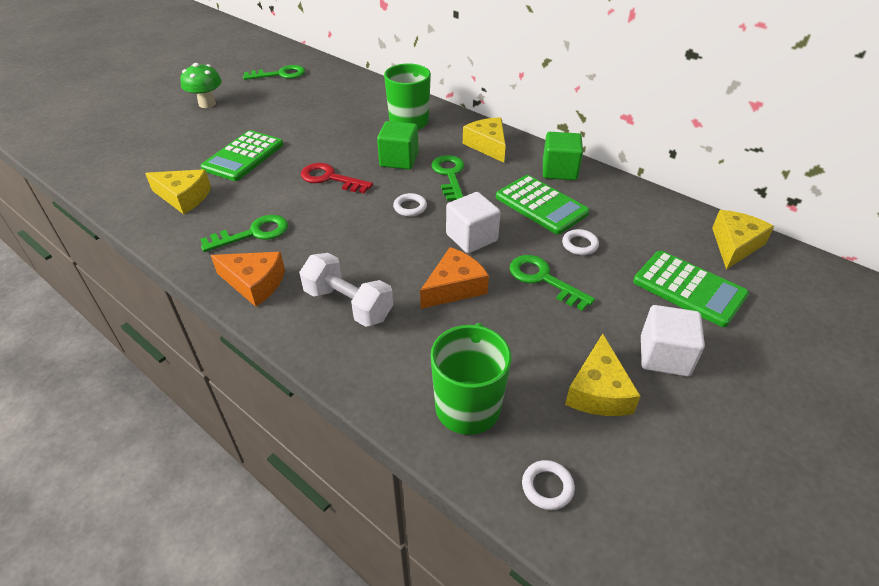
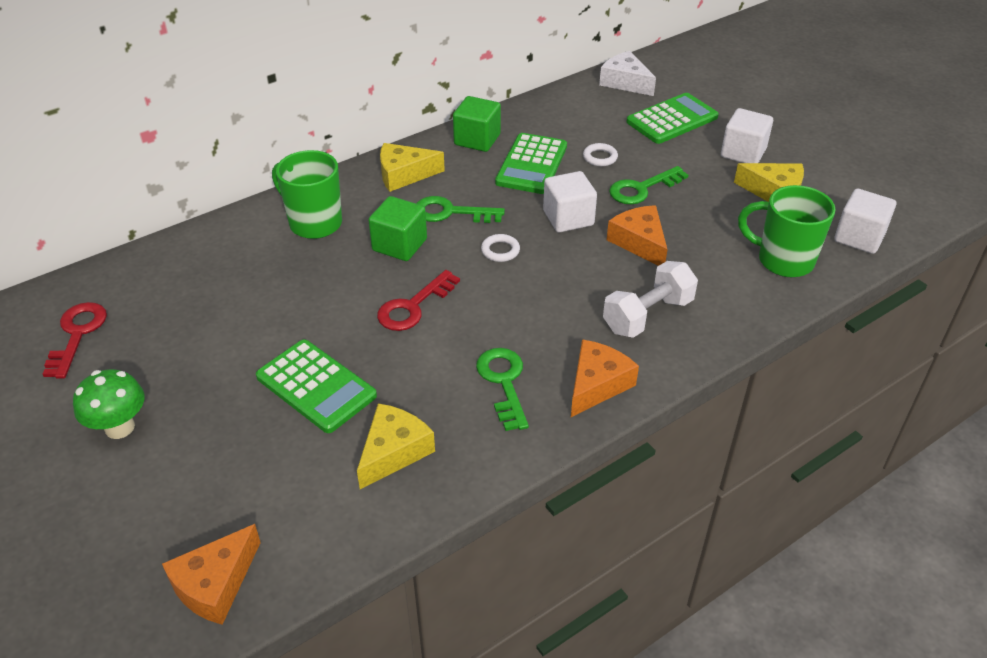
camera: 75 degrees left, 0 degrees up
green key [243,65,305,80] -> red key [43,302,107,379]
green calculator [496,175,590,235] -> green calculator turned 135 degrees clockwise [495,133,567,194]
white ring [522,460,575,510] -> white cube [834,189,896,254]
yellow cheese [712,210,774,269] -> white cheese [599,51,656,96]
none -> orange cheese [162,524,261,625]

